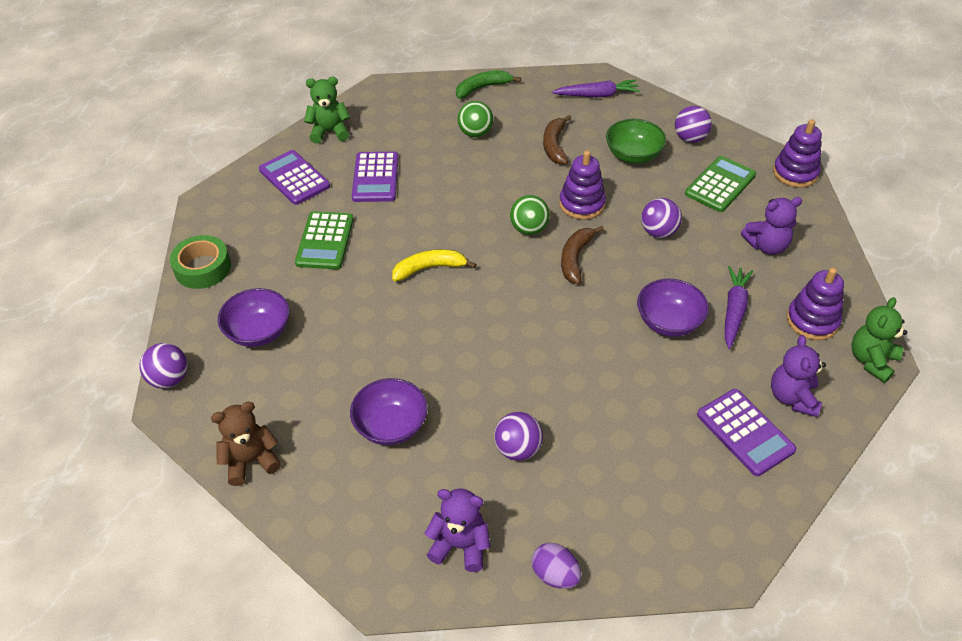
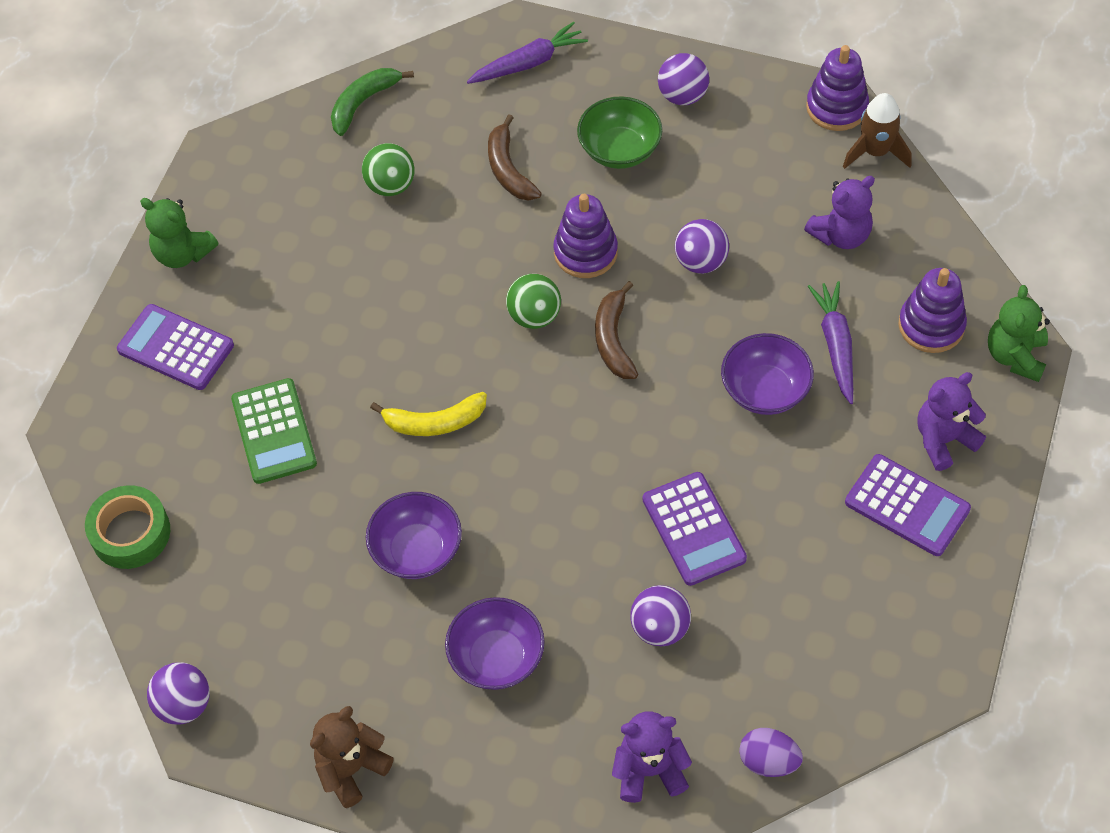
camera: 20 degrees left, 10 degrees up
purple bowl [218,288,290,347] -> purple bowl moved to [366,492,462,579]
green teddy bear [304,77,350,144] -> green teddy bear turned 120 degrees counterclockwise [140,198,218,268]
purple calculator [352,152,398,202] -> purple calculator moved to [643,472,747,586]
yellow banana [392,249,476,282] -> yellow banana turned 150 degrees counterclockwise [370,392,487,436]
green calculator [685,156,756,212] -> none
purple teddy bear [771,335,826,417] -> purple teddy bear turned 75 degrees clockwise [917,372,986,471]
none -> brown rocket [843,93,911,169]

